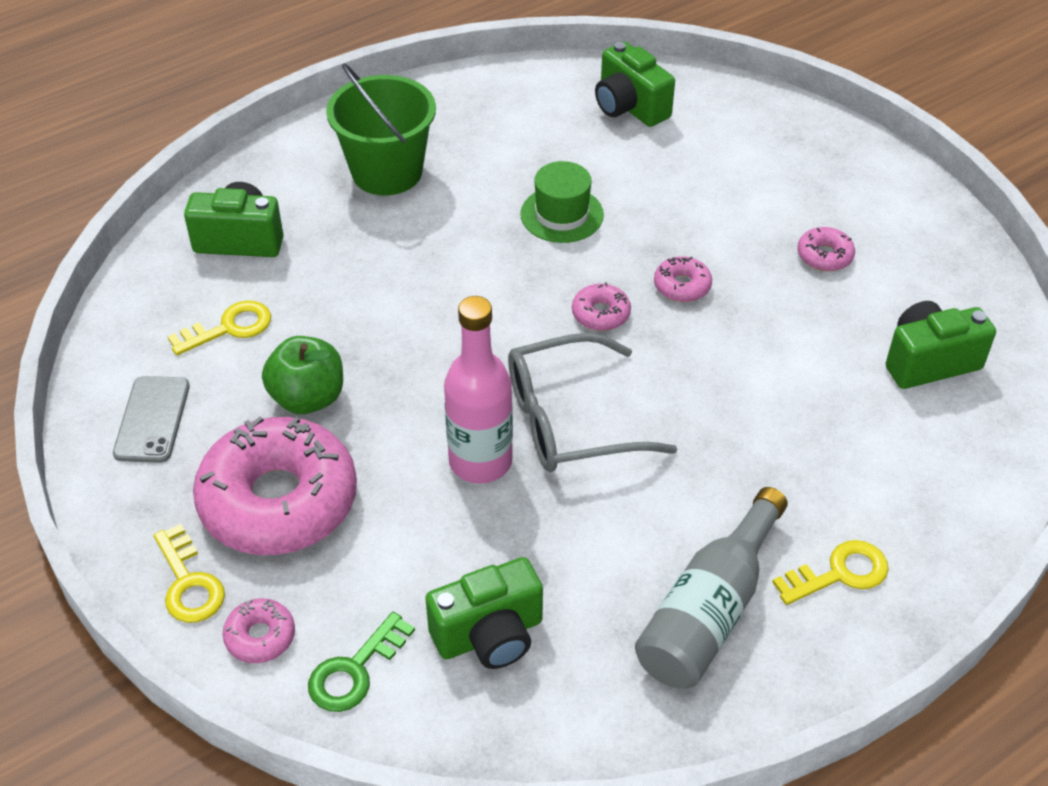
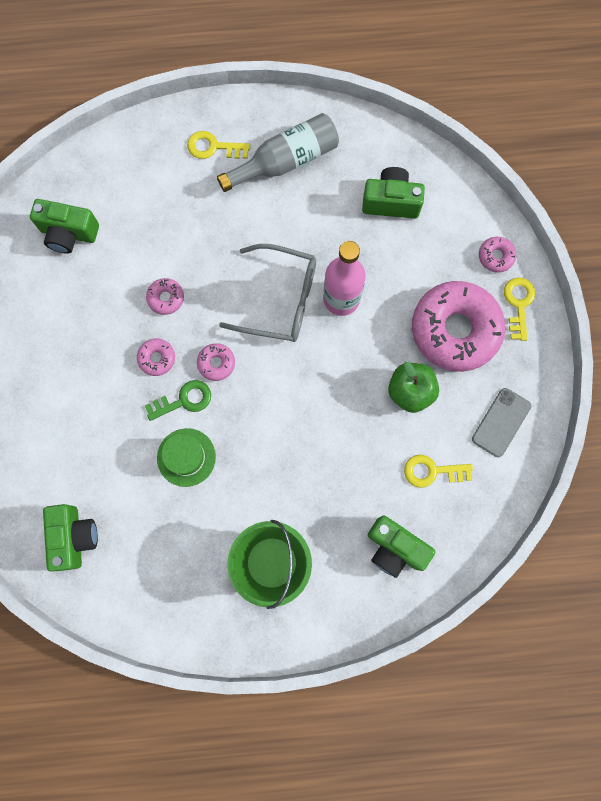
camera: 150 degrees left, 30 degrees up
green key [308,612,415,712] -> green key moved to [145,380,211,421]
pink donut [797,227,855,271] -> pink donut moved to [146,278,184,315]

